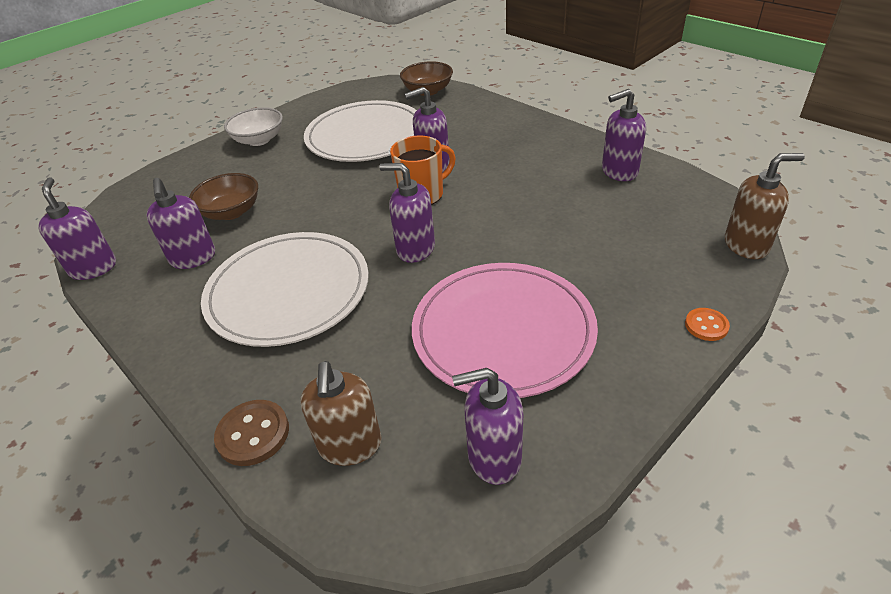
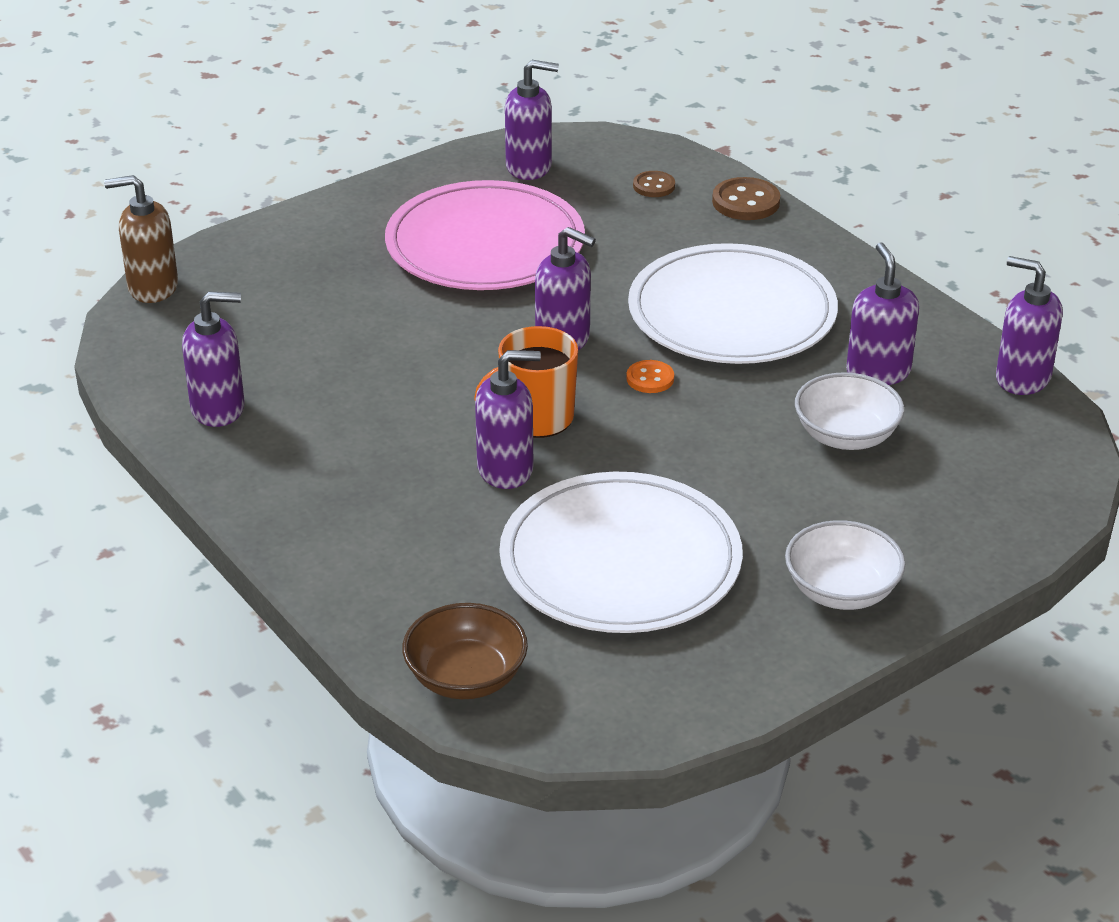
camera: 175 degrees left, 5 degrees down
purple soap dispenser [39,178,116,280] -> purple soap dispenser turned 135 degrees clockwise [996,256,1063,395]
brown bowl [189,173,258,220] -> white bowl [795,372,904,450]
brown soap dispenser [300,361,382,466] -> brown button [633,171,675,197]
orange button [685,308,730,341] -> orange button moved to [626,360,674,393]

